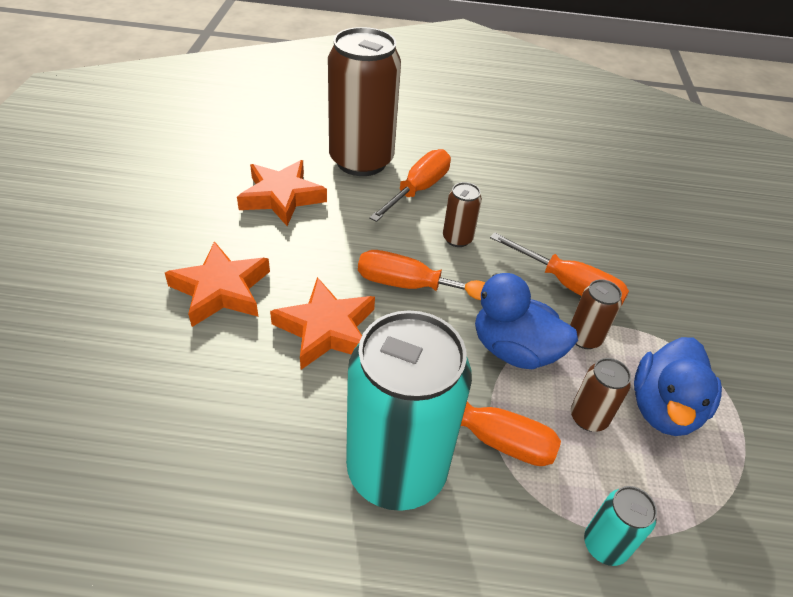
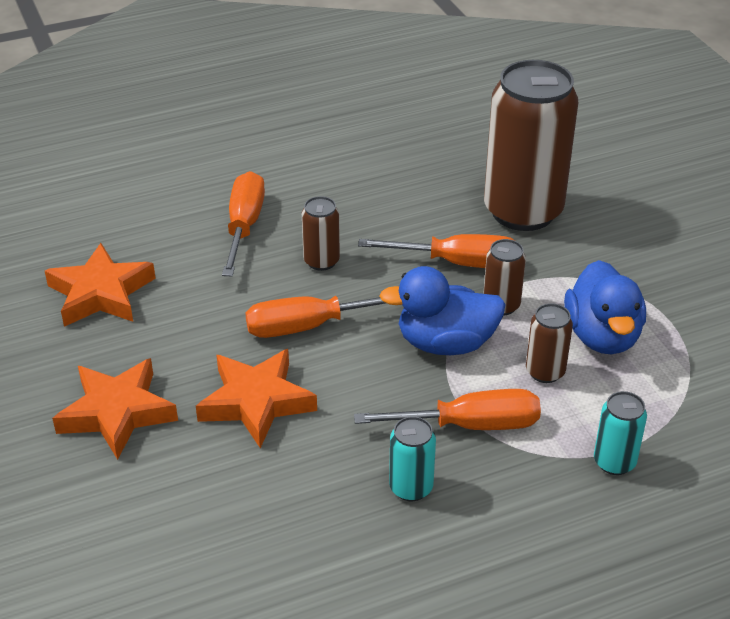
camera: 25 degrees left, 5 degrees down
brown can [328,27,401,176] -> brown can moved to [484,60,578,231]
turquoise can [346,310,472,511] -> turquoise can [389,416,436,501], size x0.43

